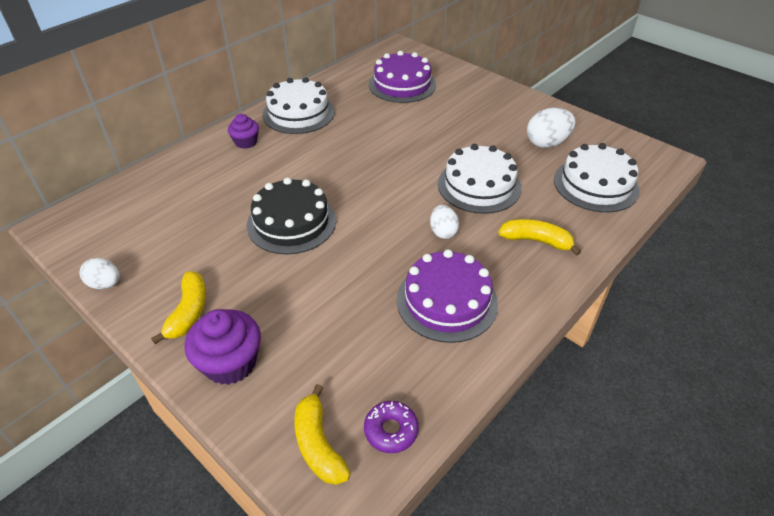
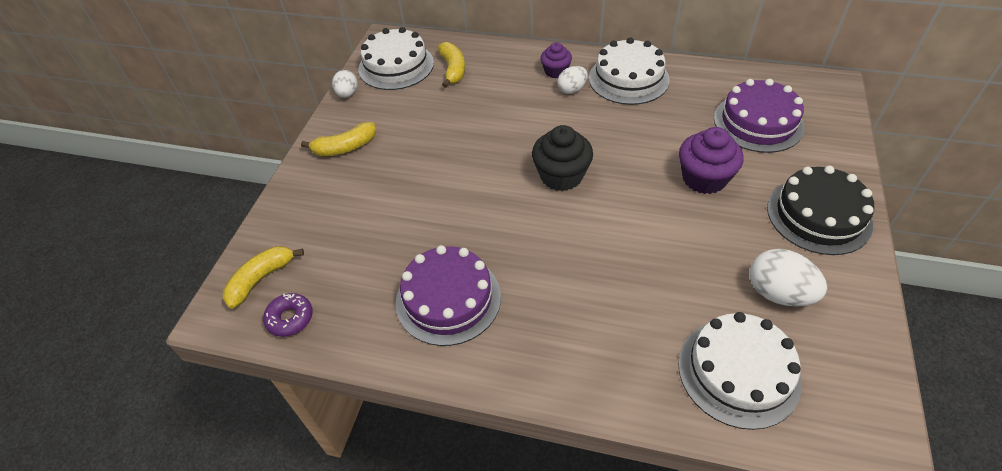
camera: 65 degrees right, 5 degrees up
purple cupcake [184,309,261,385] -> purple cupcake moved to [679,127,743,194]
black cake [247,177,336,254] -> black cake moved to [767,166,874,255]
white egg [430,205,459,239] -> white egg moved to [557,66,588,94]
white cake [438,144,521,214] -> white cake moved to [358,27,434,90]
yellow banana [498,219,581,255] -> yellow banana moved to [438,42,465,88]
none -> black cupcake [532,125,593,191]

